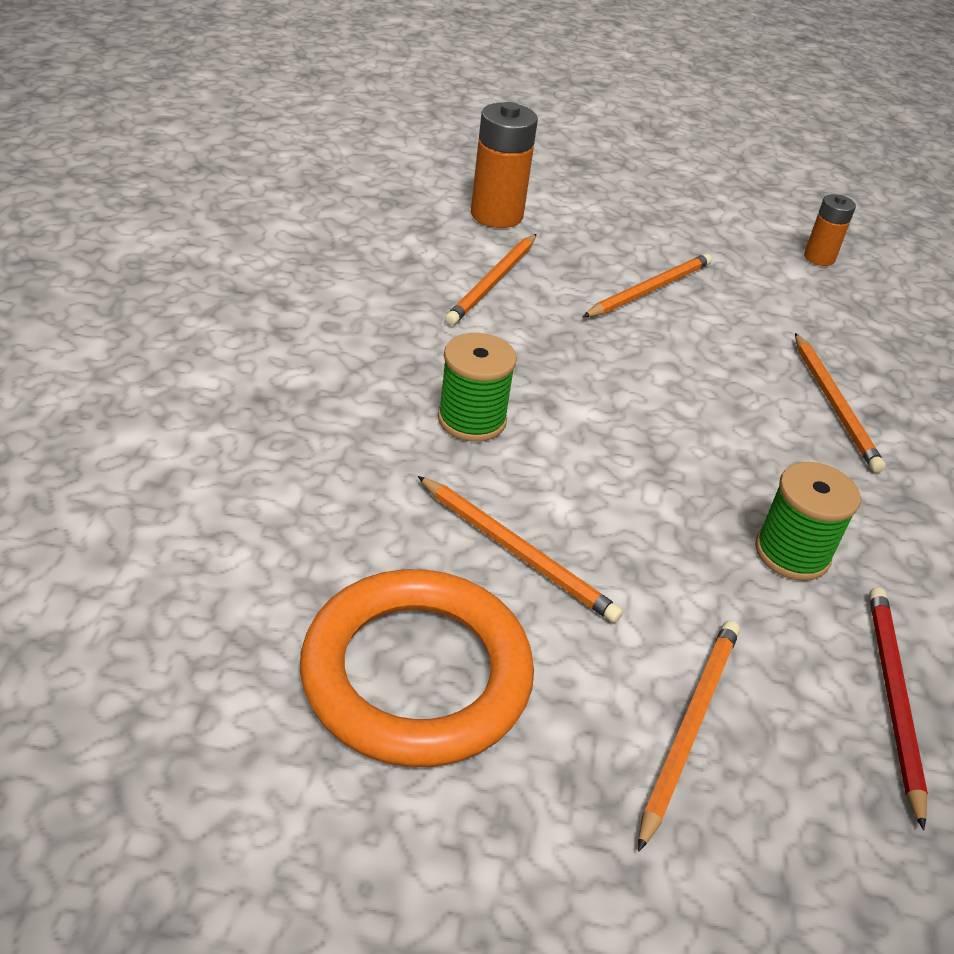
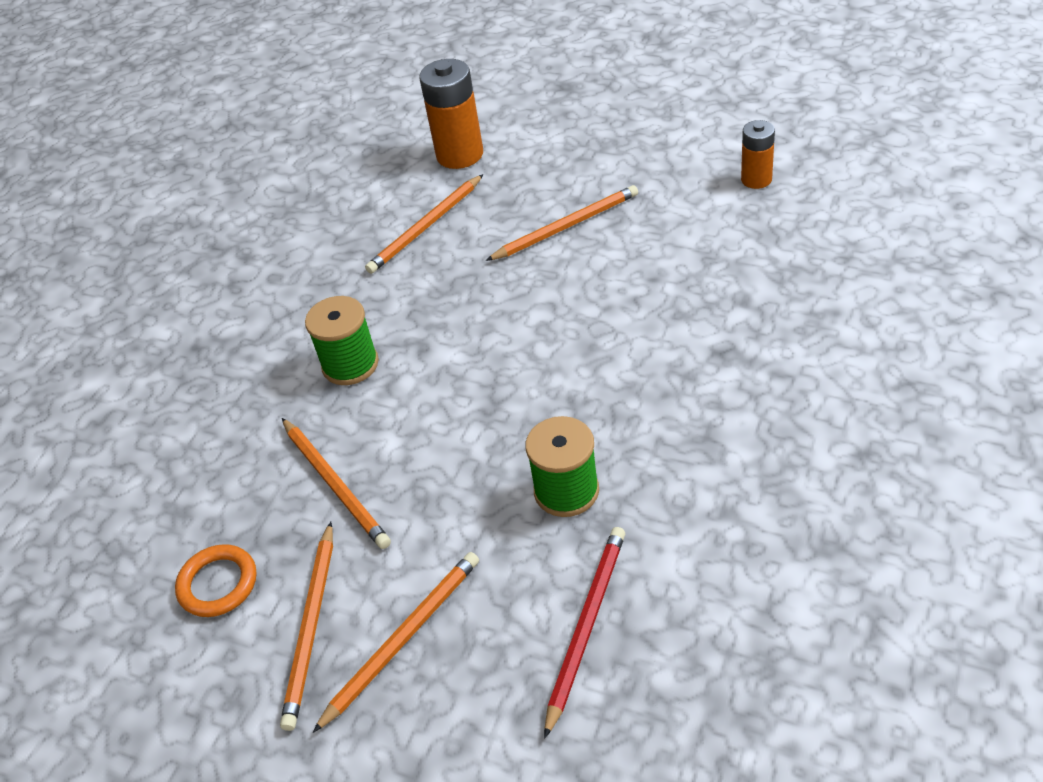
camera: 25 degrees right, 5 degrees up
orange ring [300,569,534,767] -> orange ring [175,544,256,617], size x0.47
orange pencil [795,333,886,473] -> orange pencil moved to [280,522,333,731]

